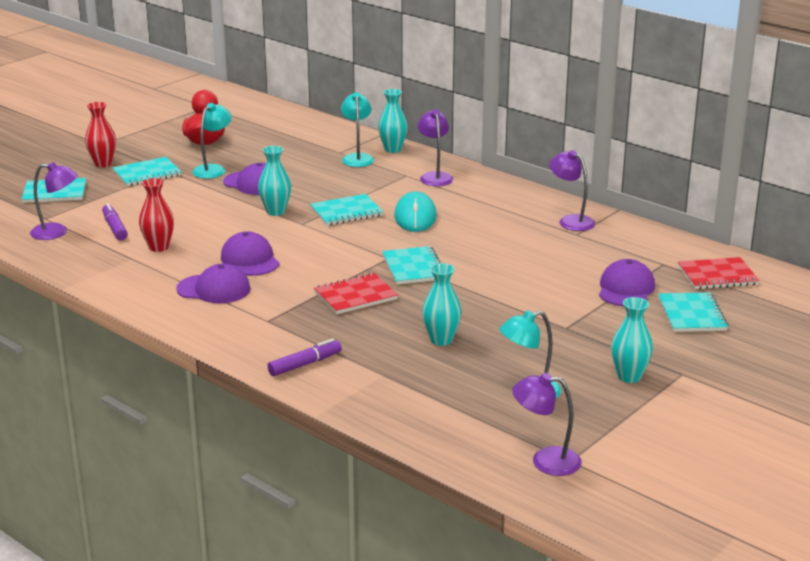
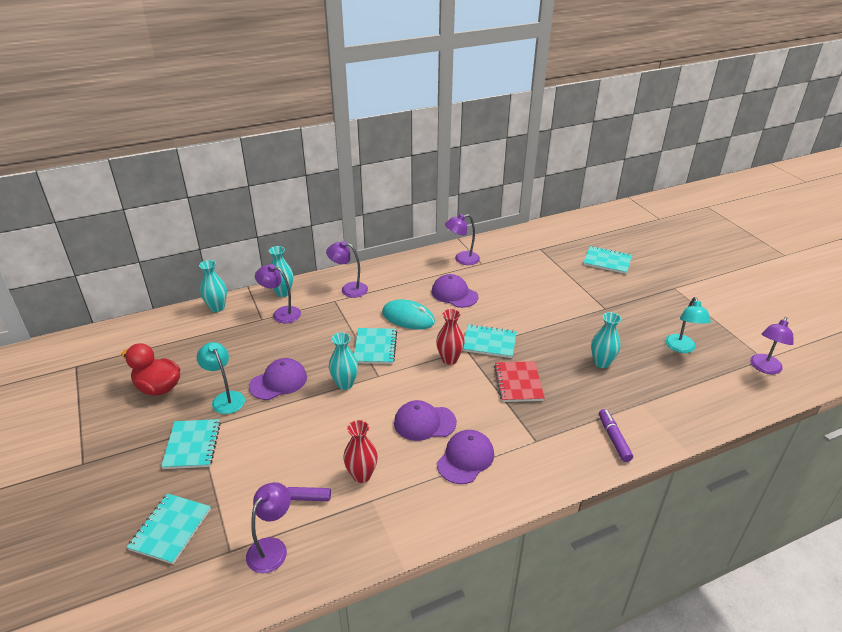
camera: 65 degrees left, 10 degrees up
red vase [85,102,116,167] -> red vase moved to [436,309,465,365]
turquoise lamp [341,92,374,167] -> purple lamp [255,264,301,323]
purple cap [599,259,655,306] -> purple cap moved to [431,274,478,308]
turquoise vase [611,297,653,383] -> turquoise vase moved to [199,260,227,312]
red notebook [678,257,760,290] -> none

